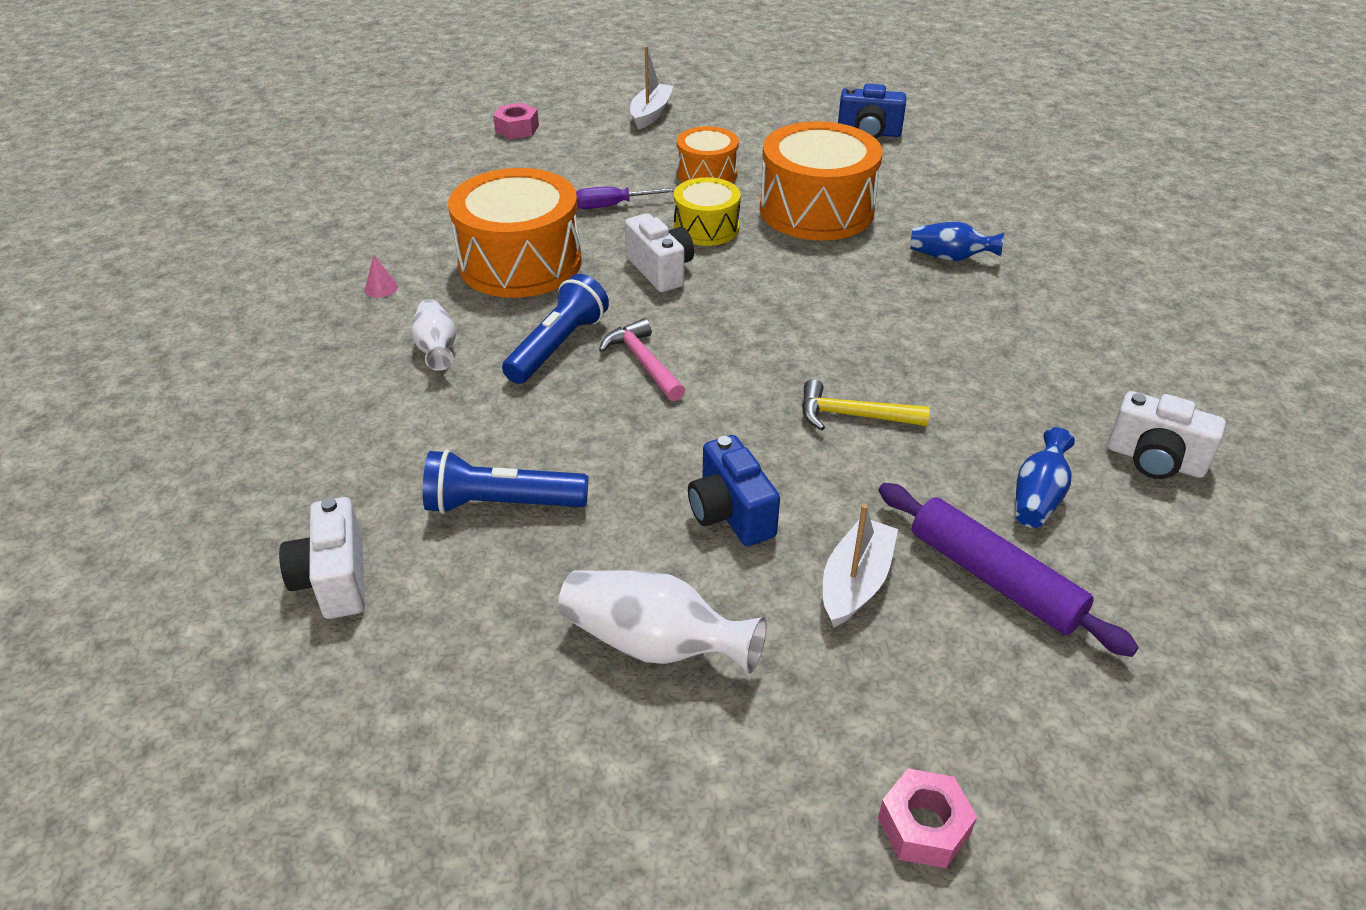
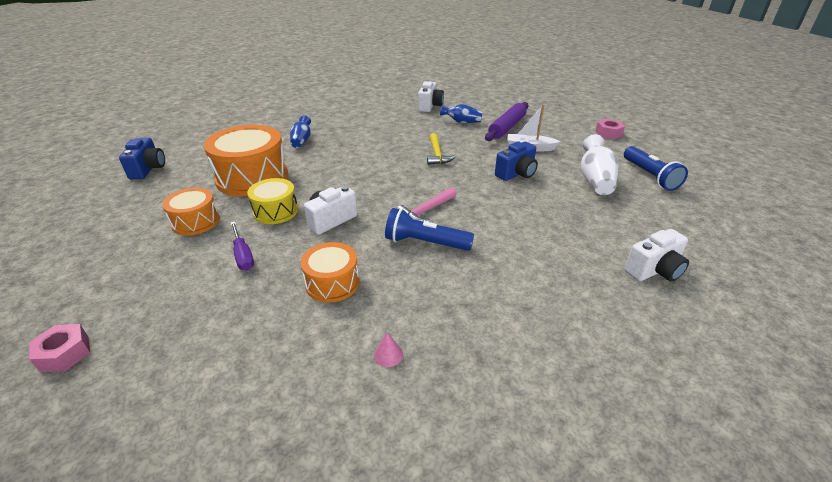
camera: 105 degrees left, 5 degrees down
white vase [412,299,456,371] -> none
blue flashlight [423,450,588,514] -> blue flashlight moved to [624,146,688,191]
orange drum [448,168,582,298] -> orange drum [301,242,359,302], size x0.56
white boat [630,46,674,130] -> none

